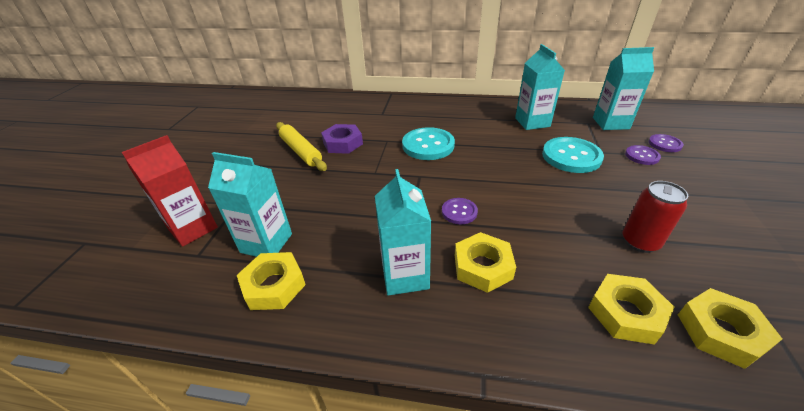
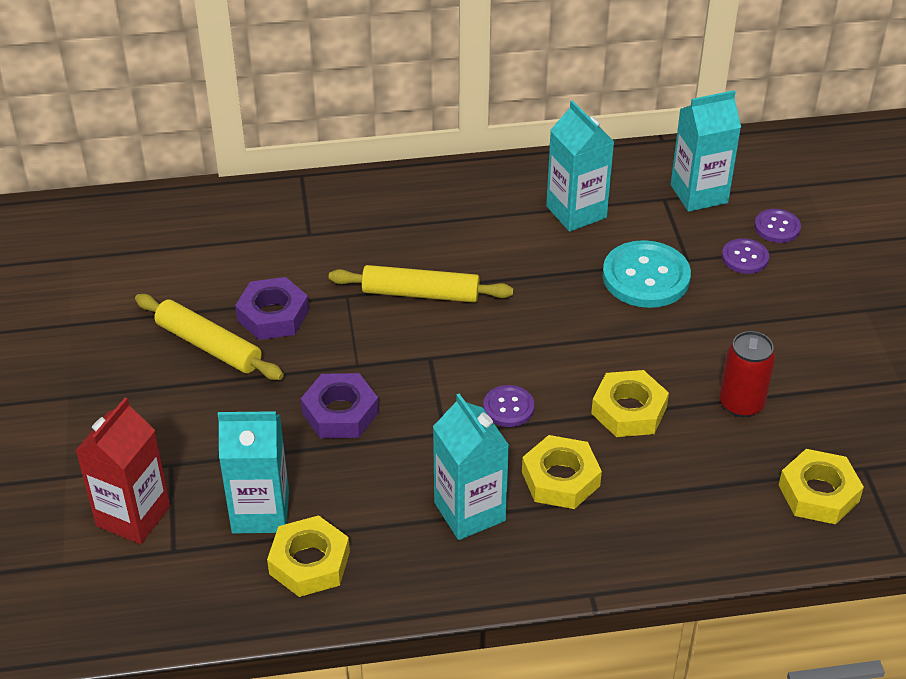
camera: 20 degrees left, 5 degrees up
turquoise button [402,127,455,160] -> yellow rolling pin [329,265,514,303]
yellow nut [588,274,674,345] -> yellow nut moved to [591,370,669,437]
none -> purple nut [301,373,379,438]

